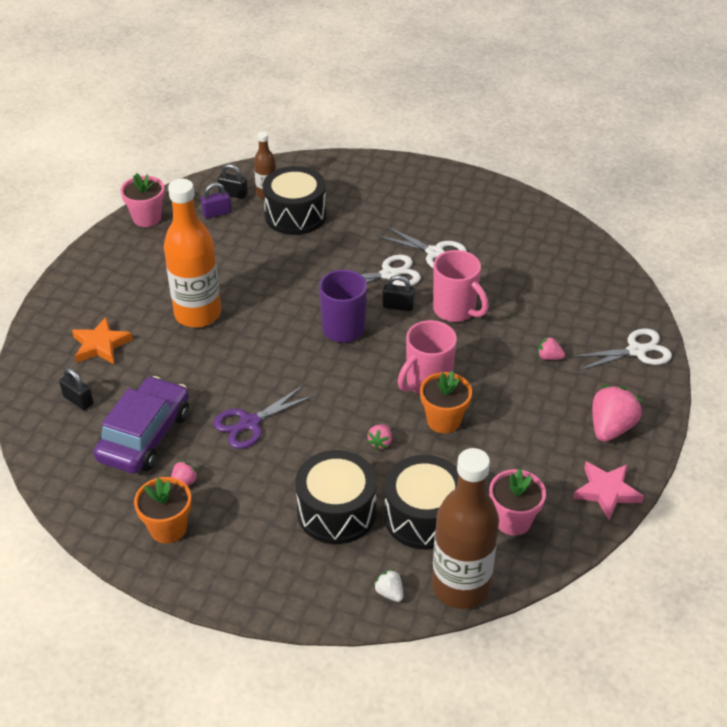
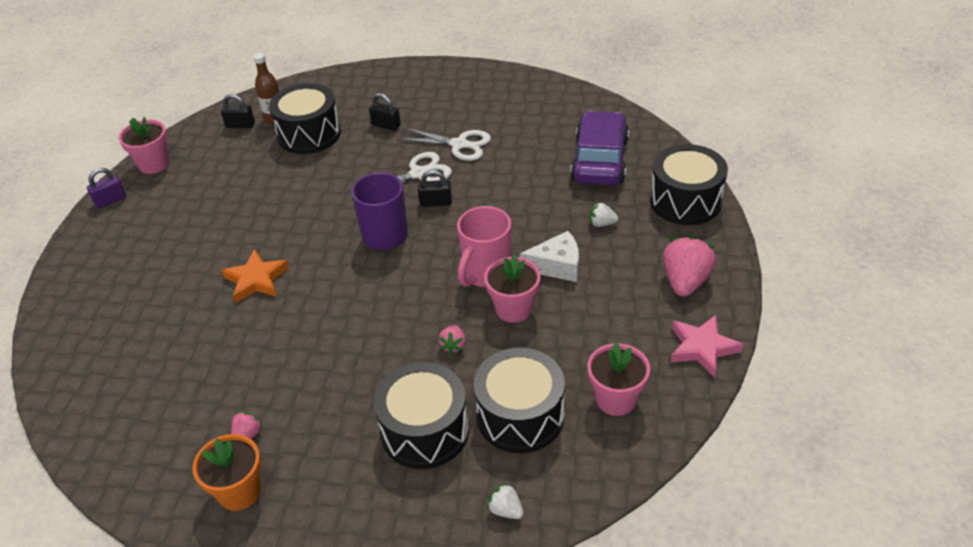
camera: 10 degrees left, 0 degrees up
black padlock [59,368,94,410] -> black padlock moved to [369,93,401,131]
orange star [72,317,133,364] -> orange star moved to [221,249,289,303]
purple car [94,376,189,474] -> purple car moved to [570,111,629,185]
orange bottle [164,179,221,328] -> none
purple padlock [201,183,231,219] -> purple padlock moved to [87,168,126,209]
purple scissors [213,386,314,449] -> none
orange flower pot [420,371,472,434] -> pink flower pot [484,254,541,323]
brown bottle [432,448,499,609] -> none
pink mug [433,250,489,322] -> none
pink strawberry [538,336,565,360] -> white strawberry [590,203,618,227]
white scissors [571,328,672,371] -> black drum [650,144,728,225]
none -> white cheese [520,231,579,282]

